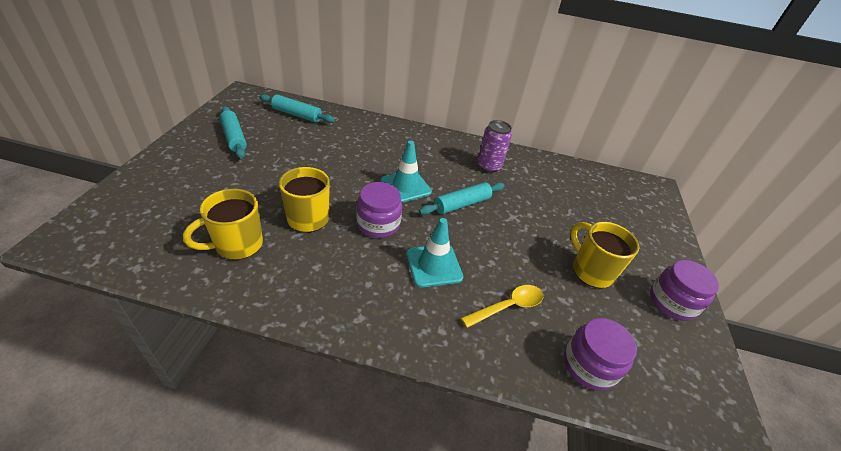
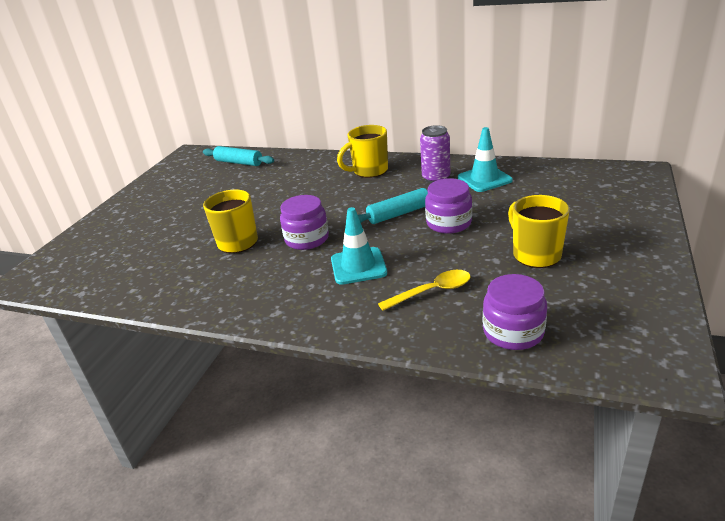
camera: 15 degrees right, 10 degrees down
yellow mug [183,189,263,260] -> yellow mug moved to [337,125,388,178]
turquoise rolling pin [220,106,247,159] -> none
turquoise traffic cone [381,141,432,203] -> turquoise traffic cone moved to [458,127,513,192]
purple jar [650,260,719,321] -> purple jar moved to [425,178,472,234]

